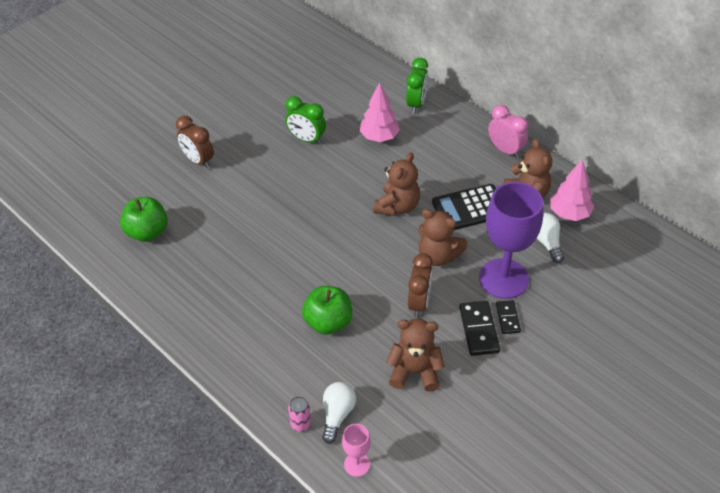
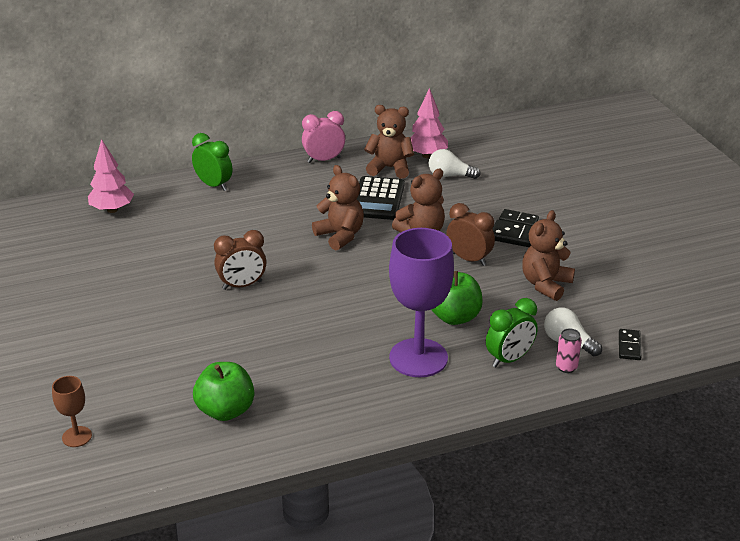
camera: 65 degrees left, 15 degrees down
brown clock [176,116,214,169] -> brown clock moved to [214,230,266,290]
green clock [285,96,326,144] -> green clock moved to [486,298,538,367]
pink goblet [342,424,370,477] -> black domino [619,329,641,360]
pink tree [359,82,400,142] -> pink tree moved to [88,139,134,213]
purple goblet [479,182,543,299] -> purple goblet moved to [389,228,454,377]
none -> brown goblet [52,376,92,447]

